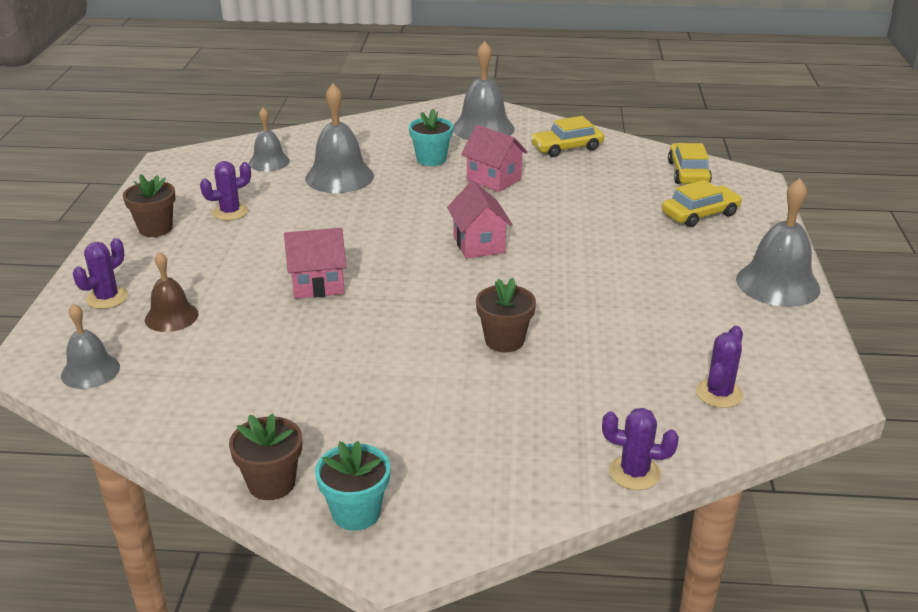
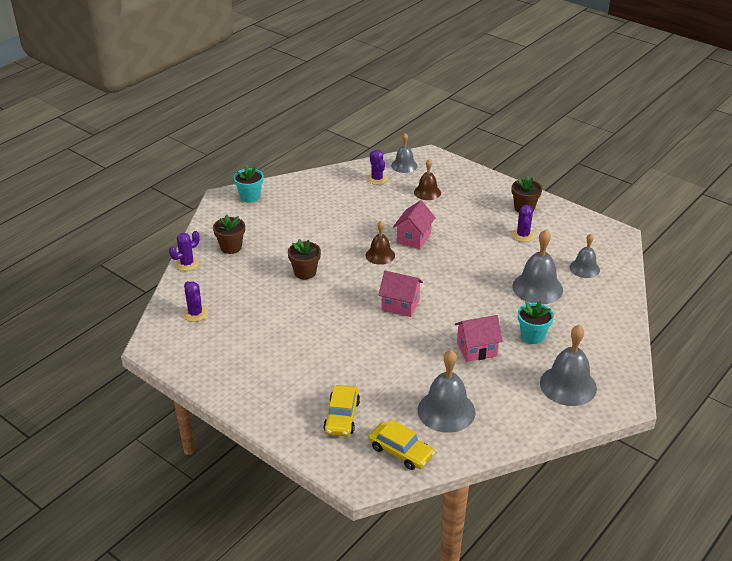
camera: 125 degrees right, 5 degrees up
purple cactus [73,238,128,309] -> purple cactus moved to [367,150,388,185]
brown flower pot [229,414,302,500] -> brown flower pot moved to [213,214,245,254]
yellow car [530,116,604,157] -> none
grey bell [736,178,820,307] -> grey bell moved to [417,350,476,433]
none -> brown bell [366,221,395,265]

